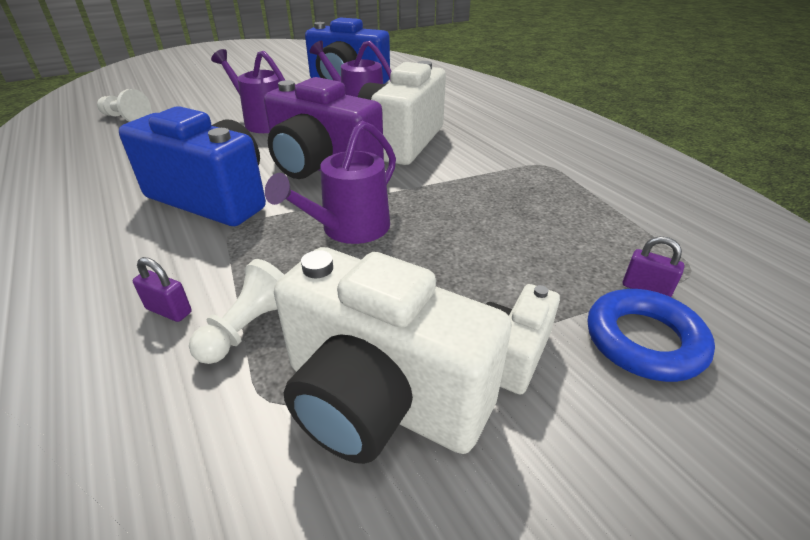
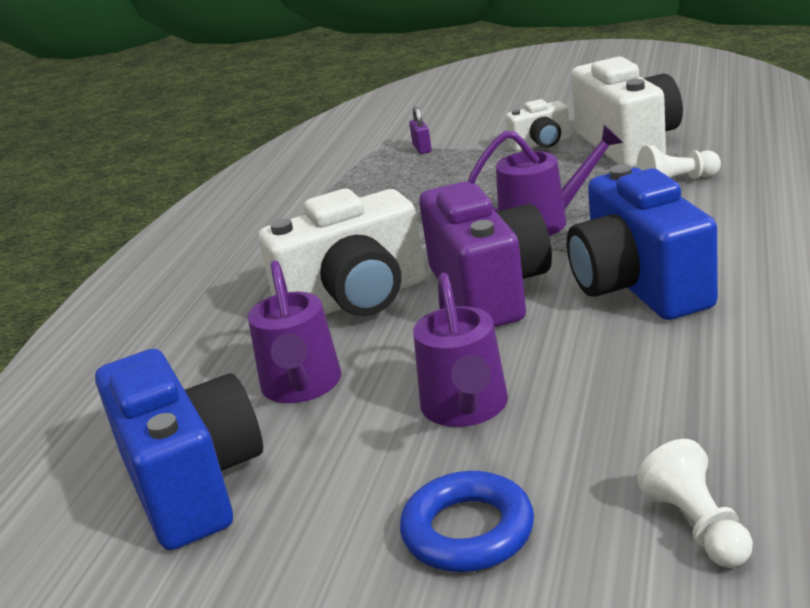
camera: 130 degrees left, 10 degrees down
purple padlock [133,257,192,322] -> none
blue ring [588,289,715,382] -> blue ring moved to [400,471,534,572]

